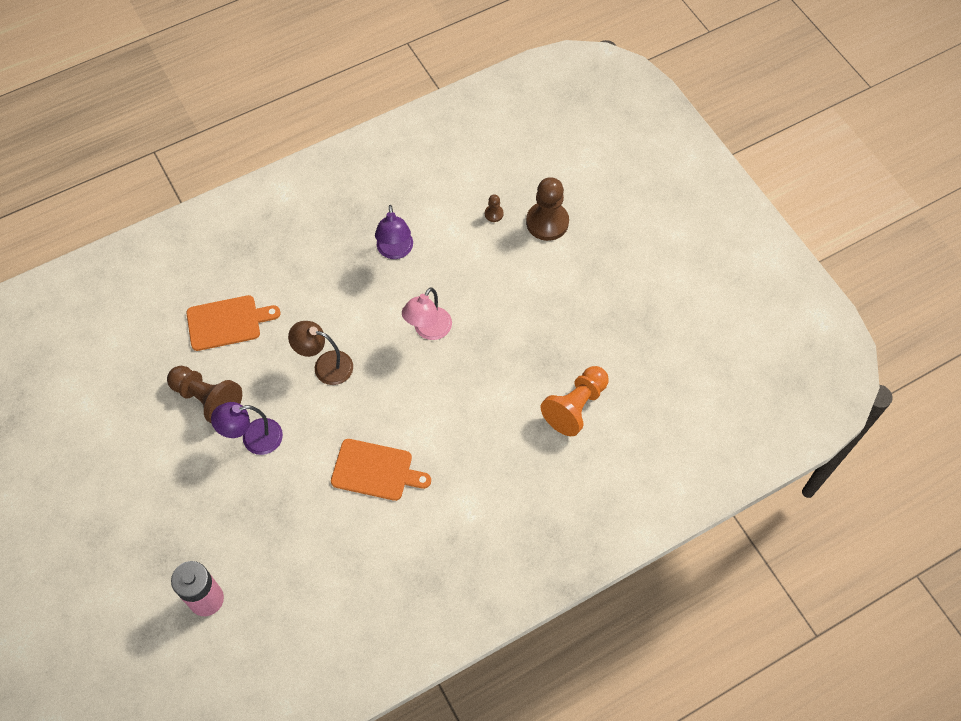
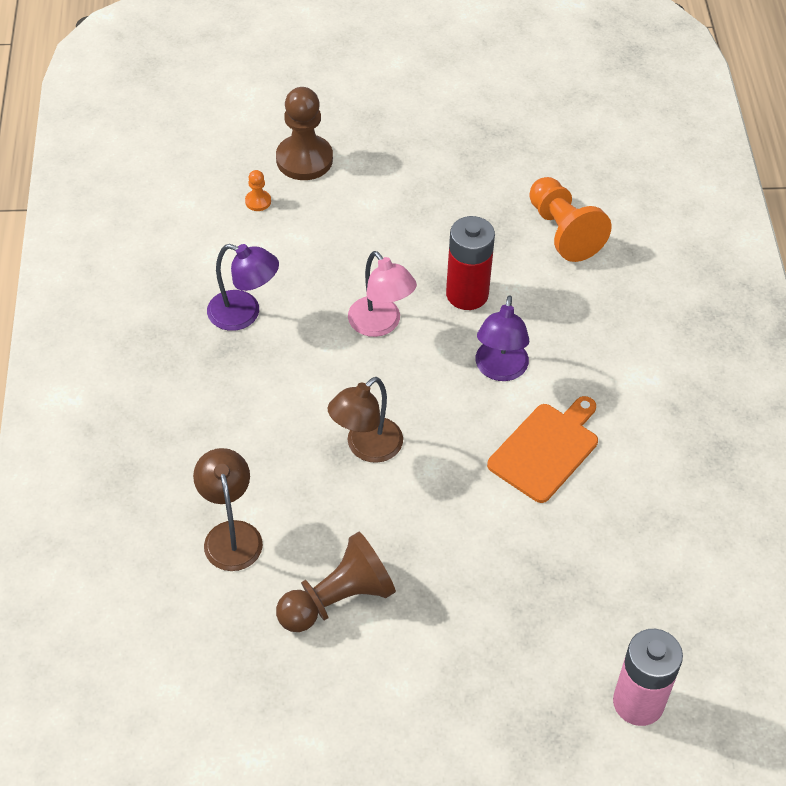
camera: 65 degrees left, 10 degrees down
orange cutting board [186,295,280,351] -> brown lamp [193,448,263,571]
purple lamp [211,402,283,455] -> purple lamp moved to [475,295,529,381]
brown pawn [485,194,504,222] -> orange pawn [245,170,271,211]
none -> red battery [446,216,495,310]

